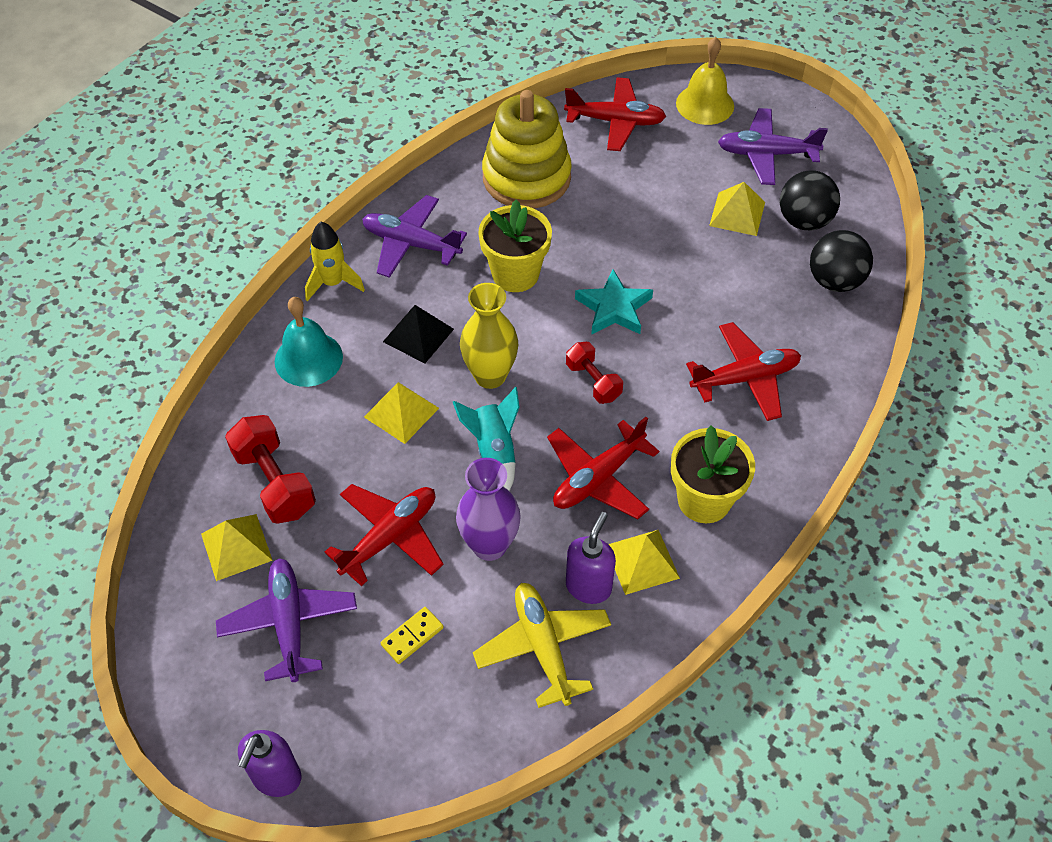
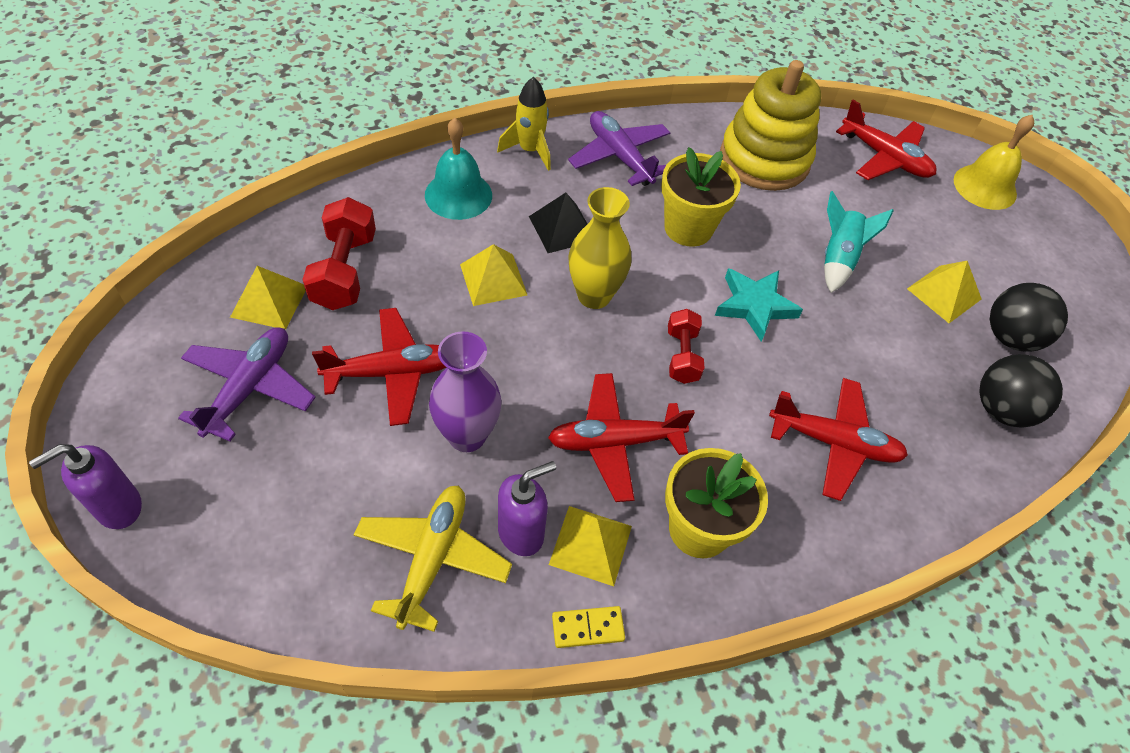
camera: 30 degrees right, 0 degrees up
yellow domino [381,607,444,664] -> yellow domino moved to [552,606,625,648]
turquoise rocket [453,387,520,491] -> turquoise rocket moved to [824,191,894,293]
purple plane [718,108,828,185] -> none

